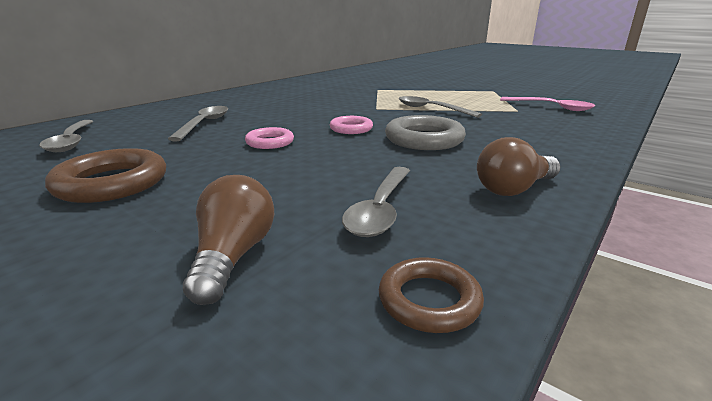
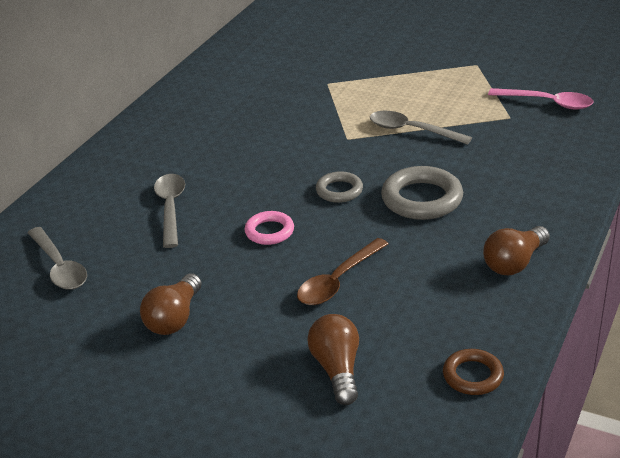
camera: 10 degrees left, 10 degrees up
brown ring [45,148,166,203] -> brown light bulb [140,273,202,335]
pink ring [330,116,373,134] -> grey ring [316,171,363,203]
grey spoon [342,167,410,237] -> none
none -> brown spoon [297,238,388,305]

